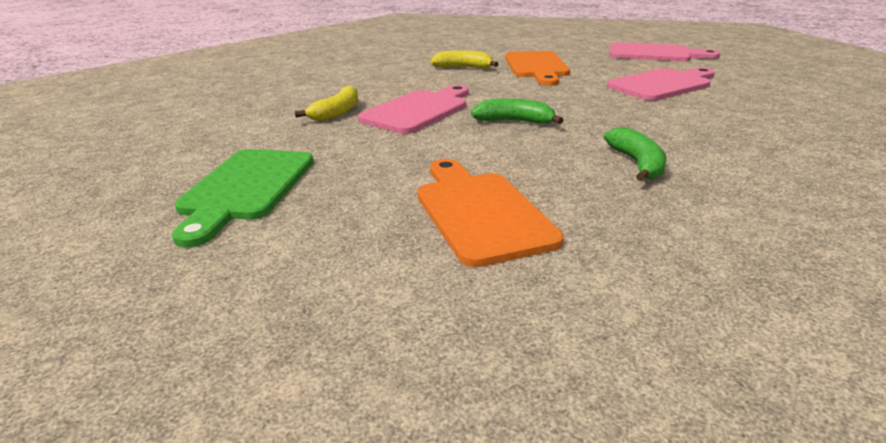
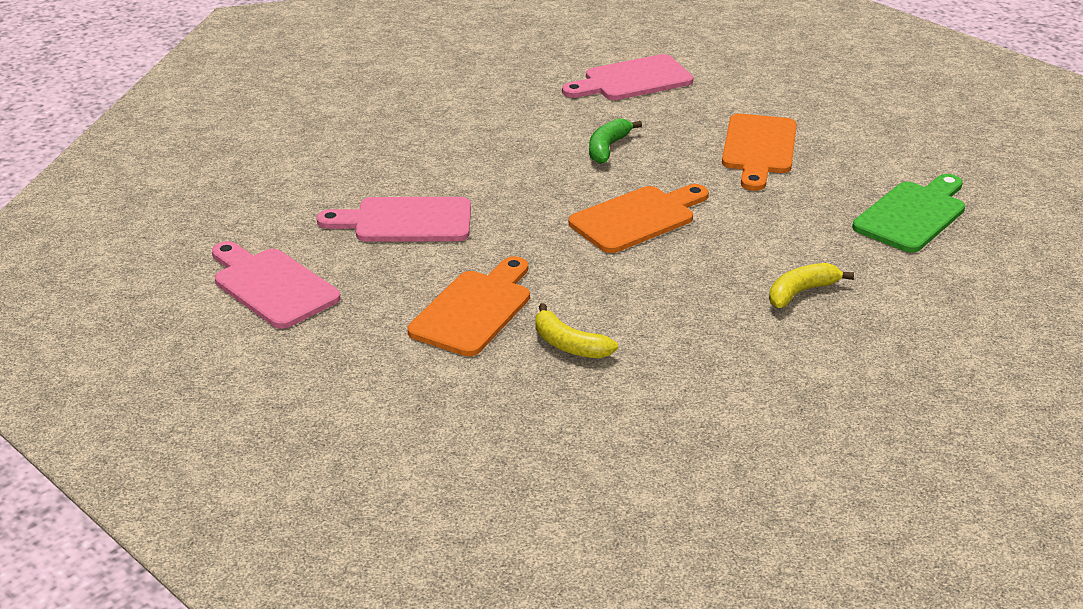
camera: 150 degrees left, 5 degrees up
pink cutting board [358,85,469,134] -> pink cutting board moved to [562,54,693,100]
green banana [471,98,563,124] -> orange cutting board [569,184,709,253]

